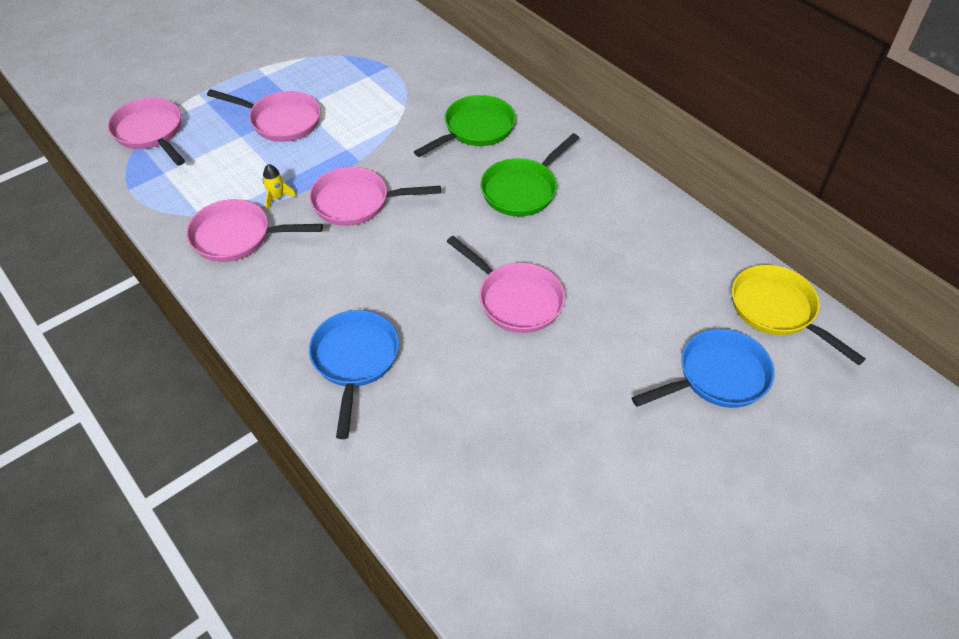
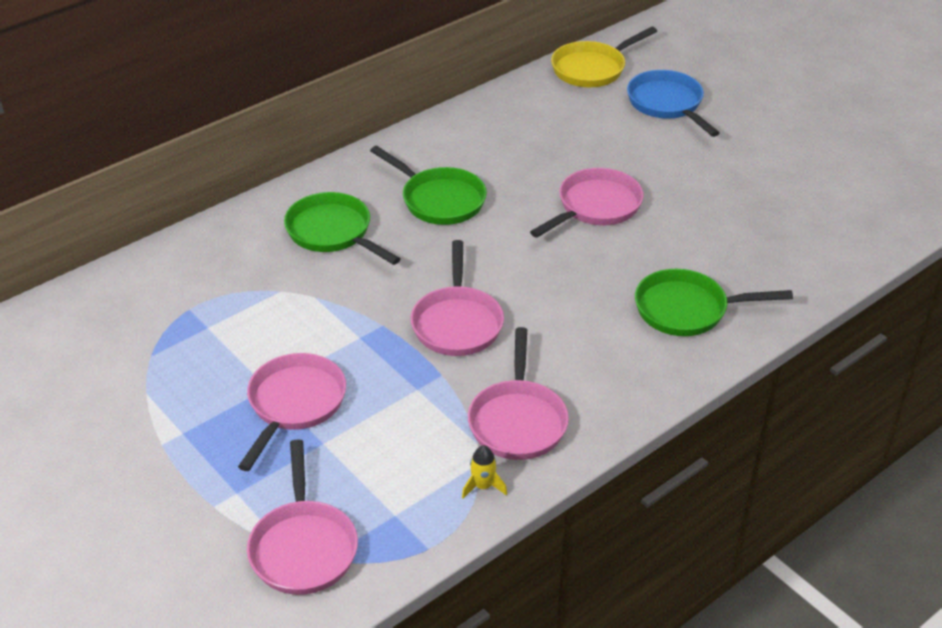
camera: 90 degrees left, 10 degrees down
pink pan [108,98,185,165] -> pink pan turned 60 degrees counterclockwise [247,439,358,595]
yellow rocket [262,164,296,210] -> yellow rocket moved to [462,445,507,499]
blue pan [309,310,399,439] -> green pan [635,269,793,336]

